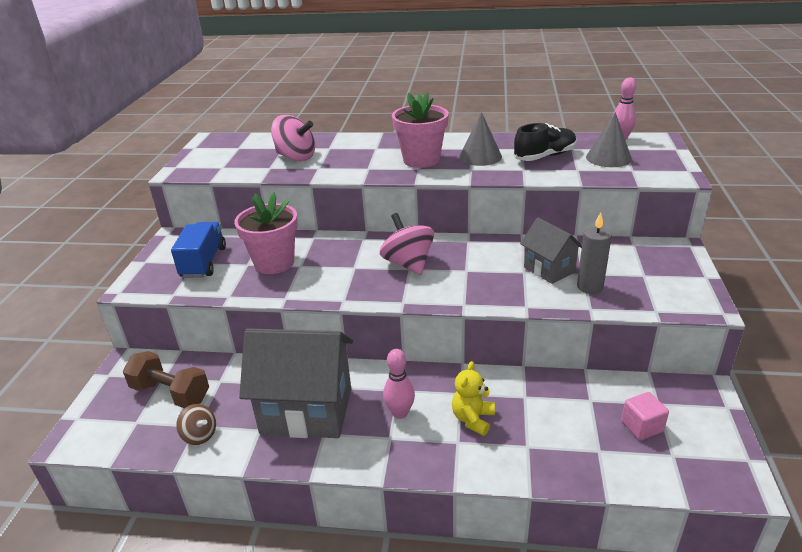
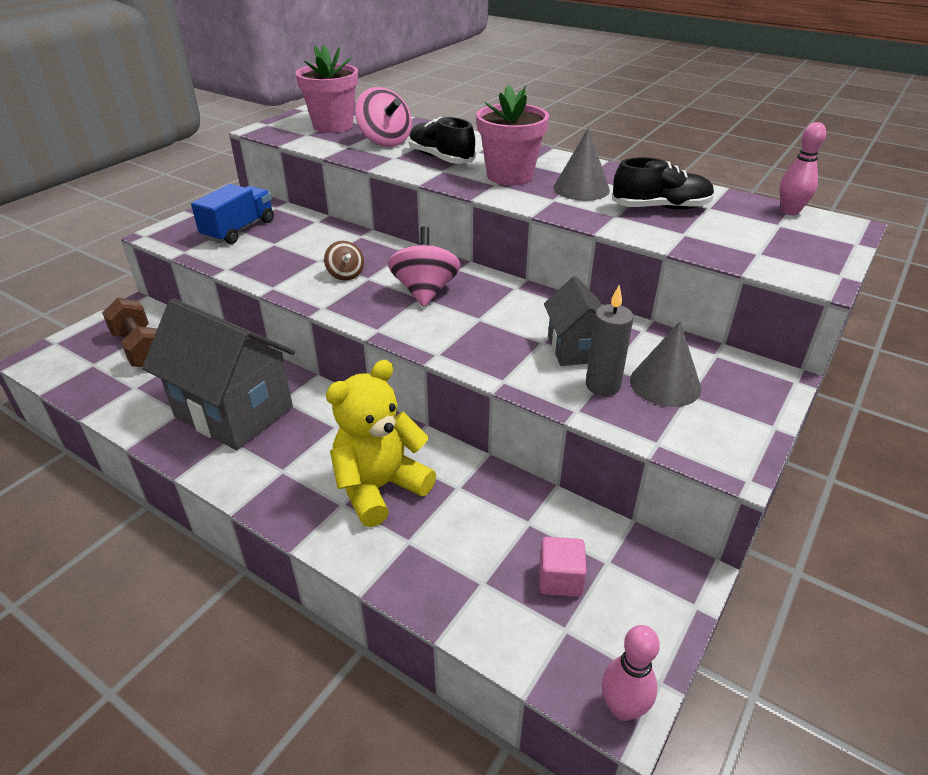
camera: 25 degrees right, 5 degrees up
brown spinning top [176,404,216,445] -> brown spinning top moved to [324,241,364,281]
pink flower pot [234,193,298,274] -> pink flower pot moved to [295,45,358,133]
pink bowling pin [383,349,415,419] -> pink bowling pin moved to [602,625,660,721]
yellow teddy bear [452,361,495,436] -> yellow teddy bear [326,360,436,527], size x1.75
grey cone [586,112,632,167] -> grey cone moved to [630,321,701,407]
none -> black shoe [409,117,476,164]

